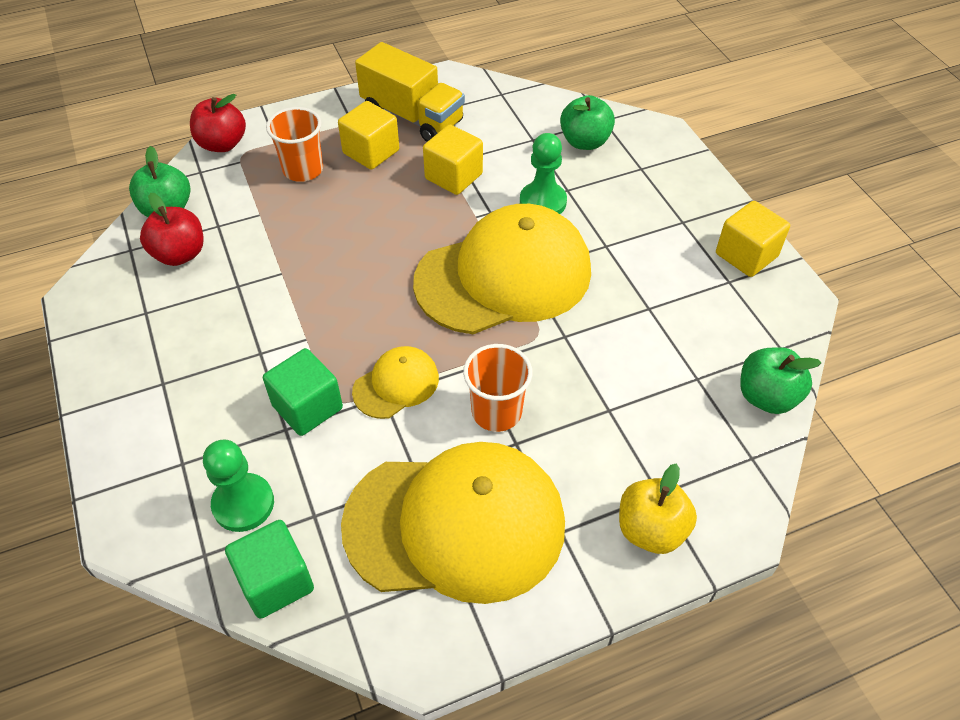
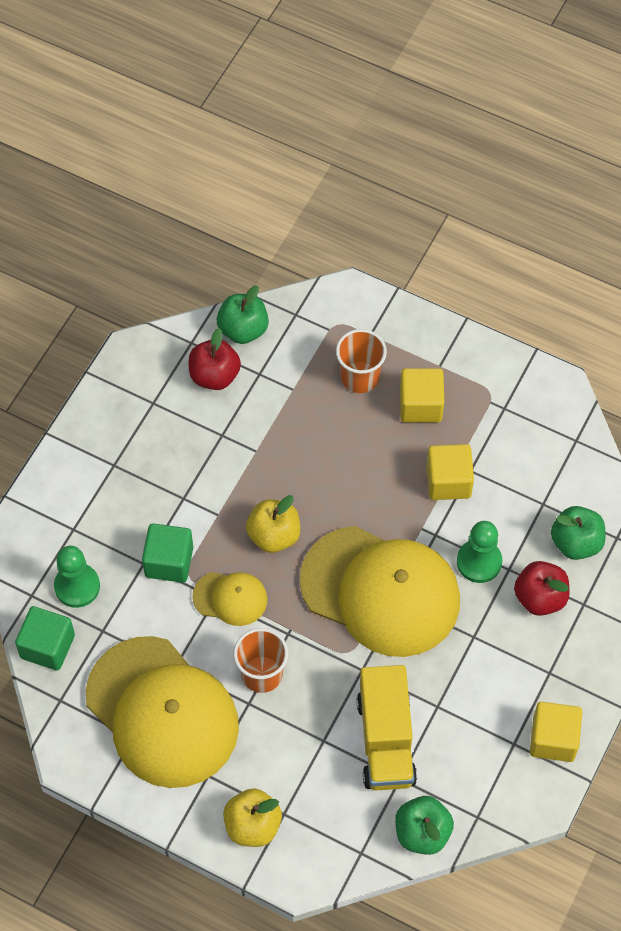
camera: 50 degrees right, 10 degrees up
red apple [190,94,246,152] -> red apple moved to [514,561,570,616]
yellow truck [355,42,465,142] -> yellow truck moved to [357,665,417,790]
none -> yellow apple [246,495,300,553]

